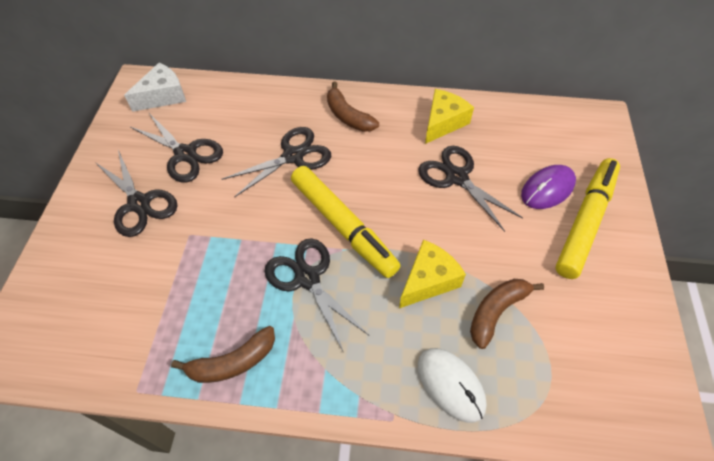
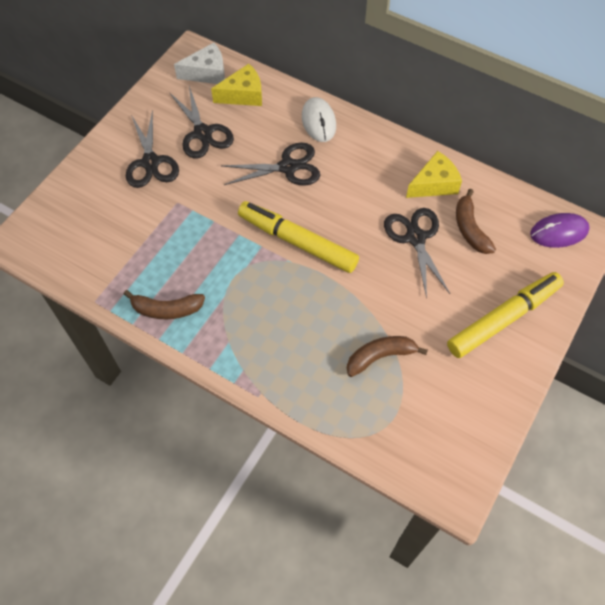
camera: 25 degrees right, 5 degrees up
black scissors [264,238,370,353] -> none
yellow marker [291,166,401,278] -> yellow marker turned 135 degrees clockwise [238,201,359,273]
brown banana [327,82,379,132] -> brown banana moved to [456,189,496,254]
yellow cheese [399,240,466,308] -> yellow cheese moved to [211,64,262,106]
white mouse [418,348,487,423] -> white mouse moved to [302,97,336,142]
purple mouse [521,165,576,209] -> purple mouse moved to [530,213,590,248]

